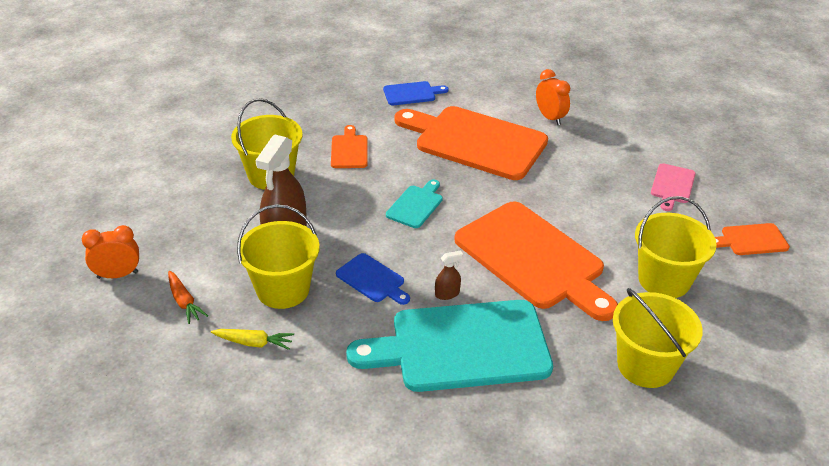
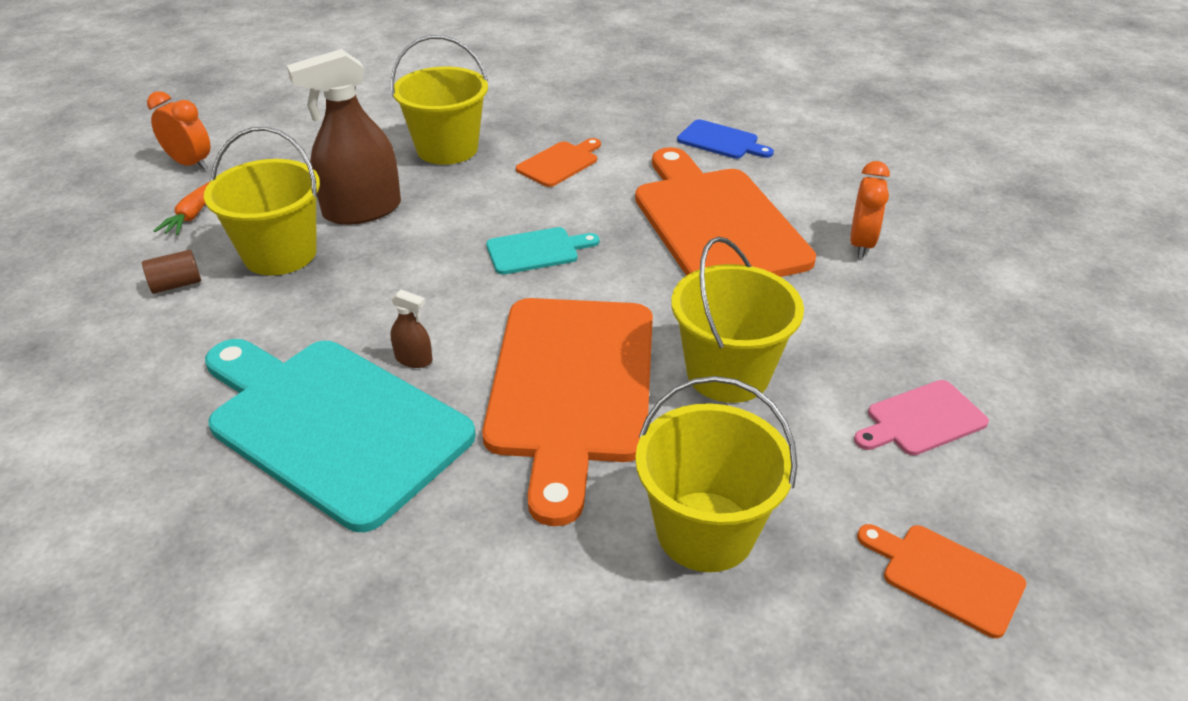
camera: 45 degrees right, 0 degrees up
yellow carrot [211,329,294,350] -> brown cylinder [142,250,201,294]
blue cutting board [336,253,410,305] -> none
yellow bucket [613,288,703,388] -> yellow bucket moved to [671,237,804,403]

